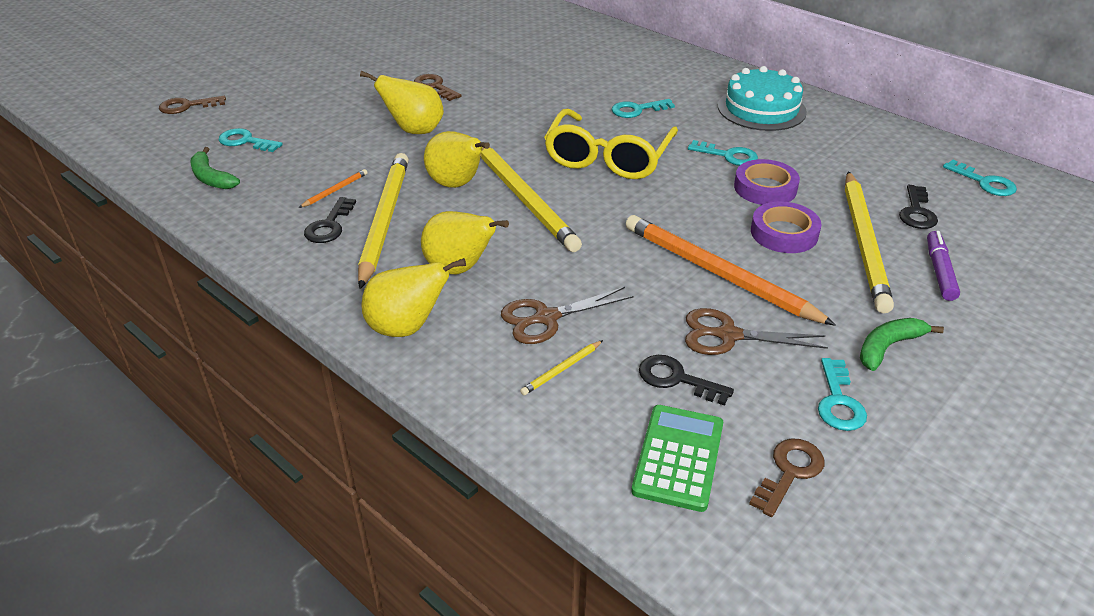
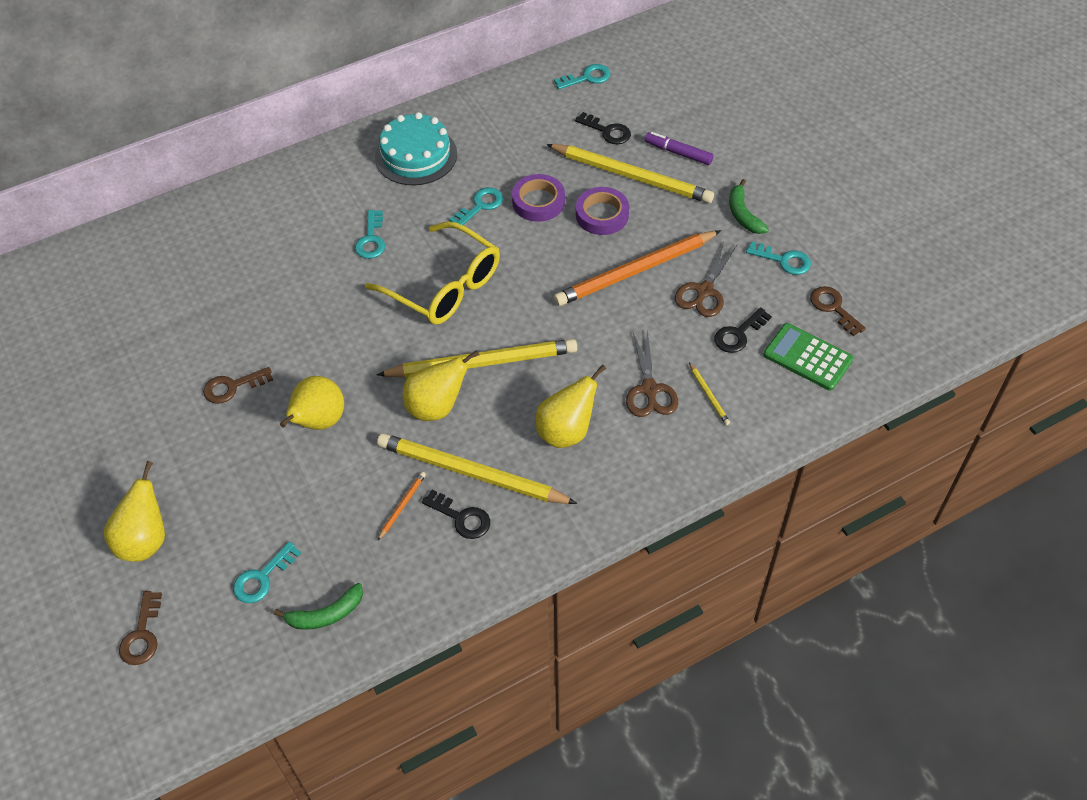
camera: 70 degrees left, 15 degrees up
orange pencil [299,169,368,208] -> orange pencil turned 60 degrees clockwise [377,472,426,541]
yellow pear [361,258,466,337] -> yellow pear moved to [104,461,165,562]

